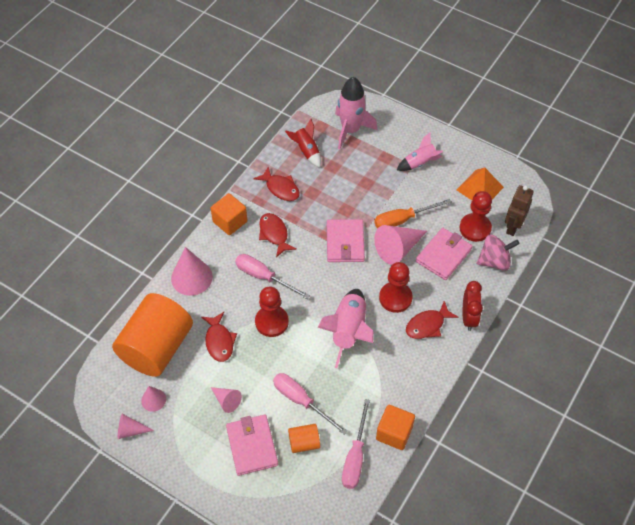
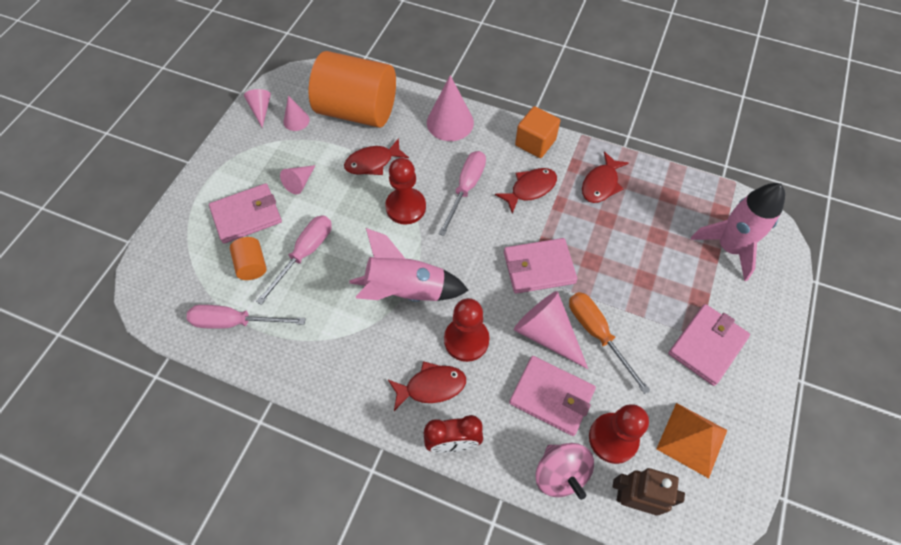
camera: 80 degrees right, 5 degrees up
red rocket [285,119,321,168] -> none
orange cube [376,405,415,450] -> none
pink rocket [397,133,443,171] -> pink wallet [668,304,750,386]
red fish [406,301,459,339] -> red fish turned 120 degrees clockwise [388,361,466,411]

